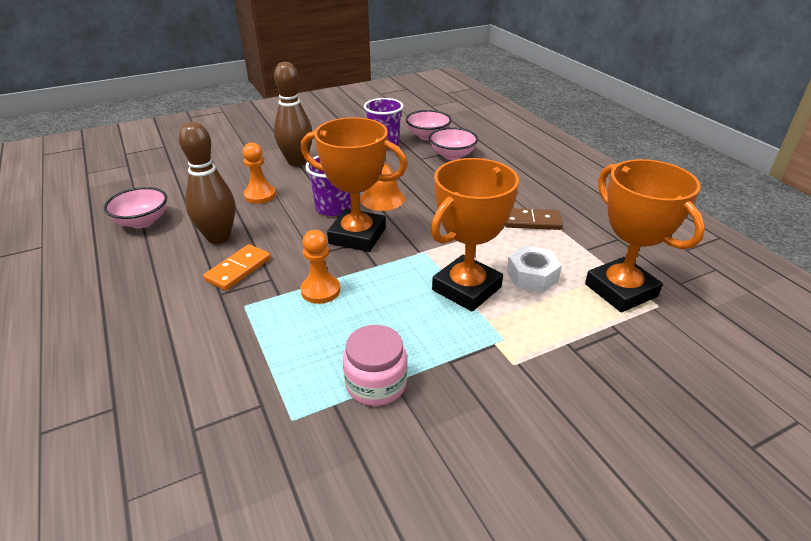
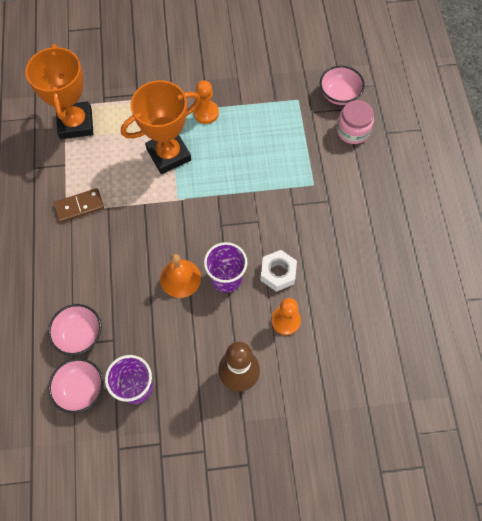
camera: 160 degrees left, 30 degrees up
pink bowl [104,187,167,228] -> pink bowl moved to [320,66,365,105]
brown bowling pin [179,122,236,244] -> none
orange domino [203,244,271,290] -> none
orange trophy [301,117,407,252] -> none
orange pawn [301,230,340,304] -> orange pawn moved to [193,80,219,124]
pink jar [343,325,407,406] -> pink jar moved to [337,100,374,144]
brown domino [505,208,563,230] -> brown domino turned 45 degrees counterclockwise [54,188,104,223]
white nut [506,246,562,293] -> white nut moved to [260,250,297,292]

